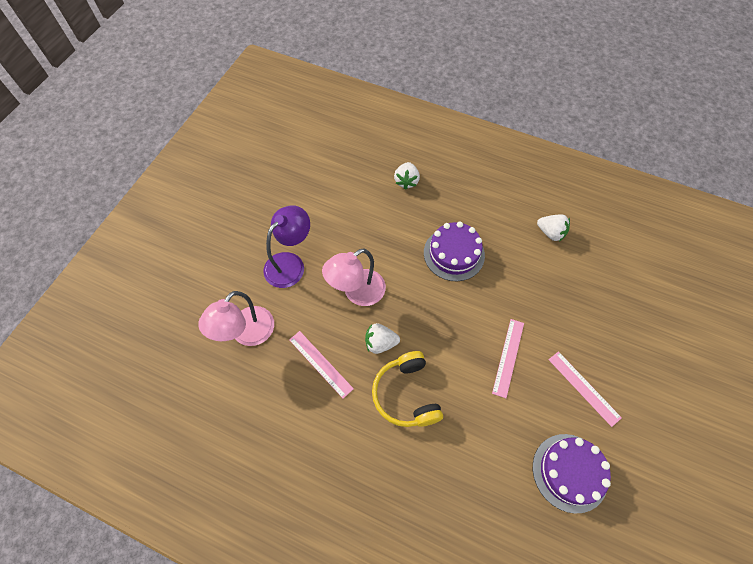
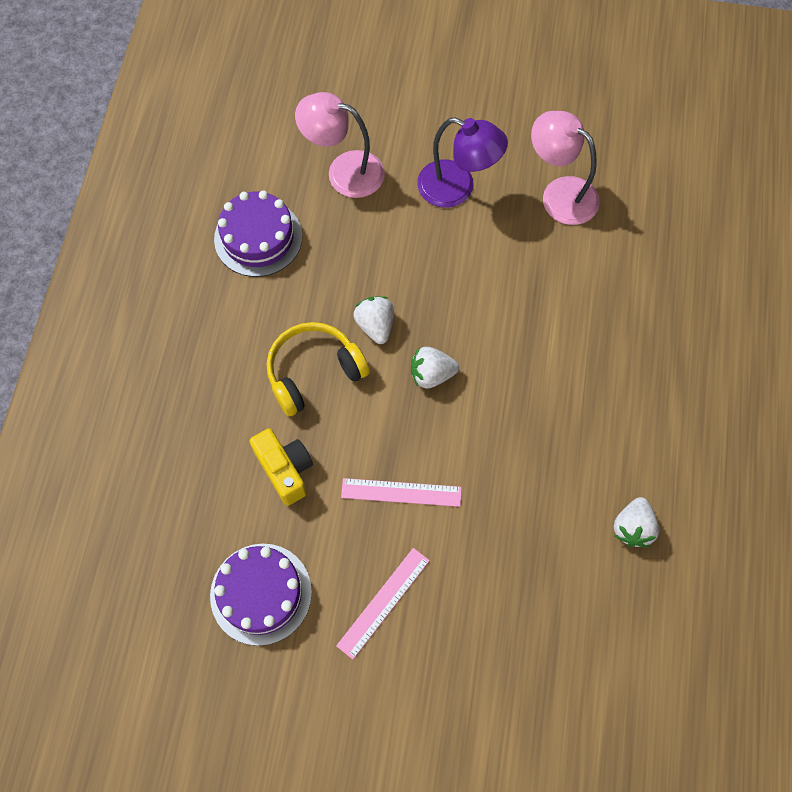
camera: 75 degrees right, 5 degrees up
pink ruler [289,331,354,398] -> none
pink lamp [322,248,386,306] -> pink lamp moved to [531,111,600,225]
white strawberry [394,162,420,190] -> white strawberry moved to [411,347,459,388]
purple cake [424,222,485,281] -> purple cake moved to [214,191,302,277]
none -> yellow camera [250,428,313,506]

